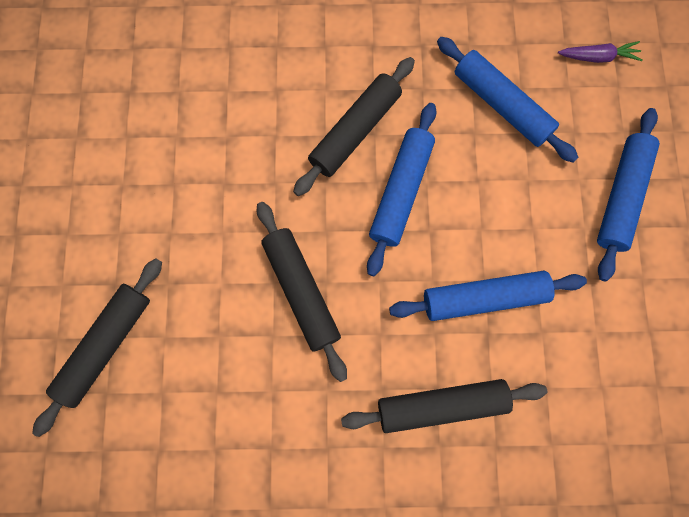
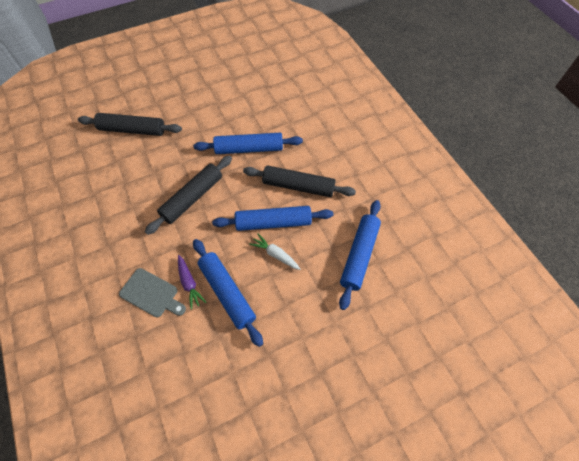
camera: 65 degrees right, 15 degrees down
black rolling pin [341,379,547,433] -> grey cutting board [119,268,186,317]
purple carrot [558,41,643,63] -> purple carrot moved to [178,255,206,310]
blue rolling pin [597,108,660,281] -> blue rolling pin moved to [193,133,303,154]
none -> white carrot [249,233,300,270]

